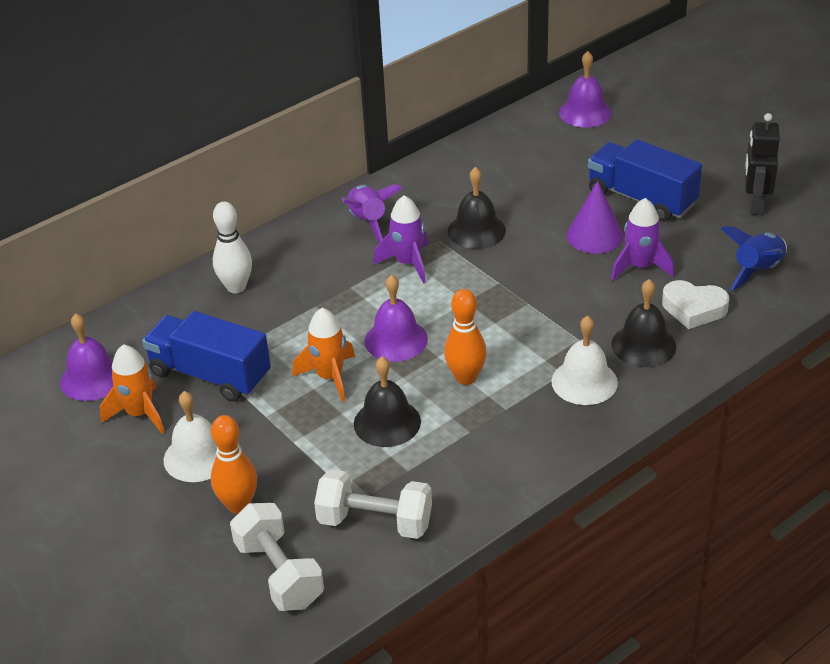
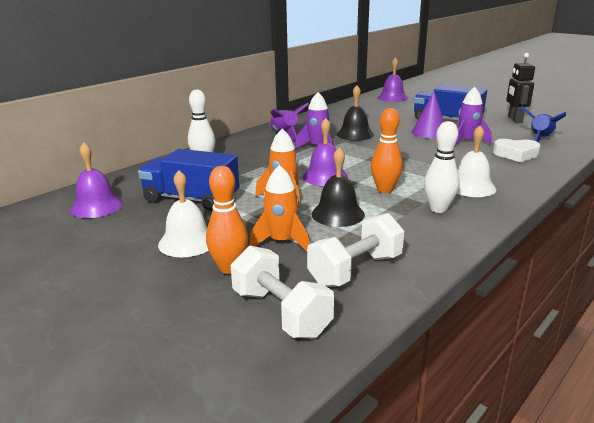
camera: 10 degrees left, 15 degrees down
orange rocket [100,344,165,434] -> orange rocket moved to [249,165,310,251]
white dumbbell [314,469,432,539] -> white dumbbell turned 45 degrees counterclockwise [307,213,404,287]
black bell [611,279,676,367] -> none
none -> white bowling pin [424,121,460,213]

